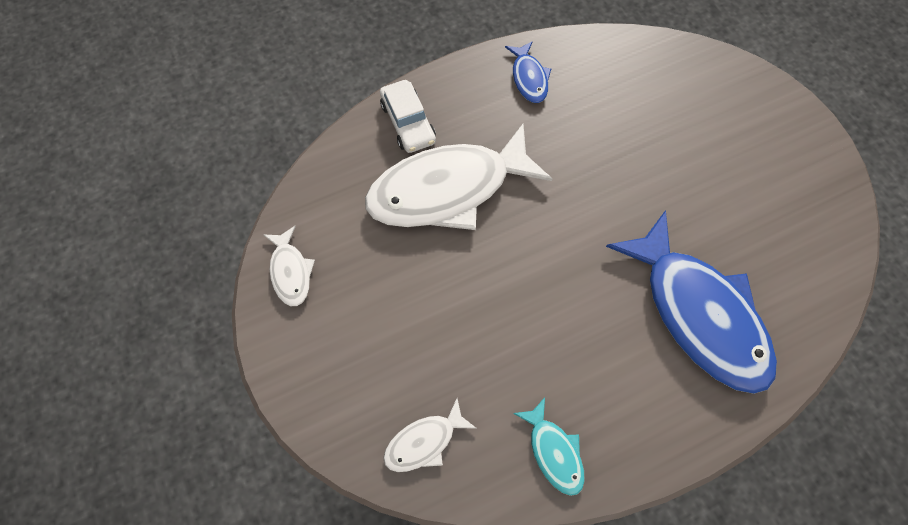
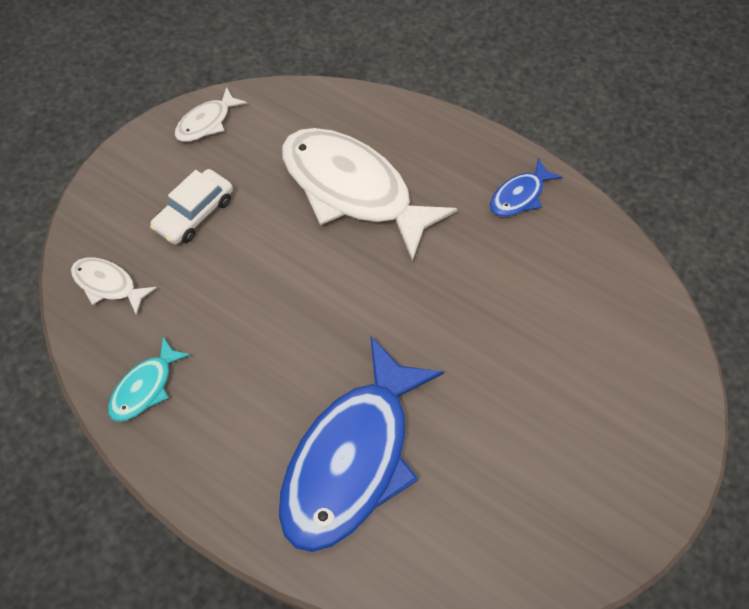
camera: 60 degrees right, 5 degrees down
white car [380,80,436,153] -> white car moved to [150,169,233,244]

